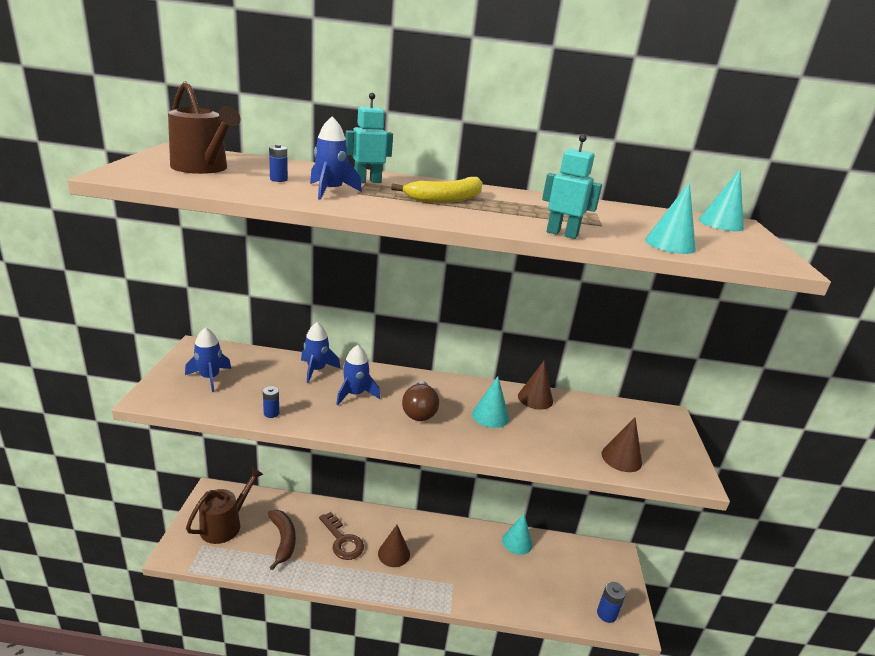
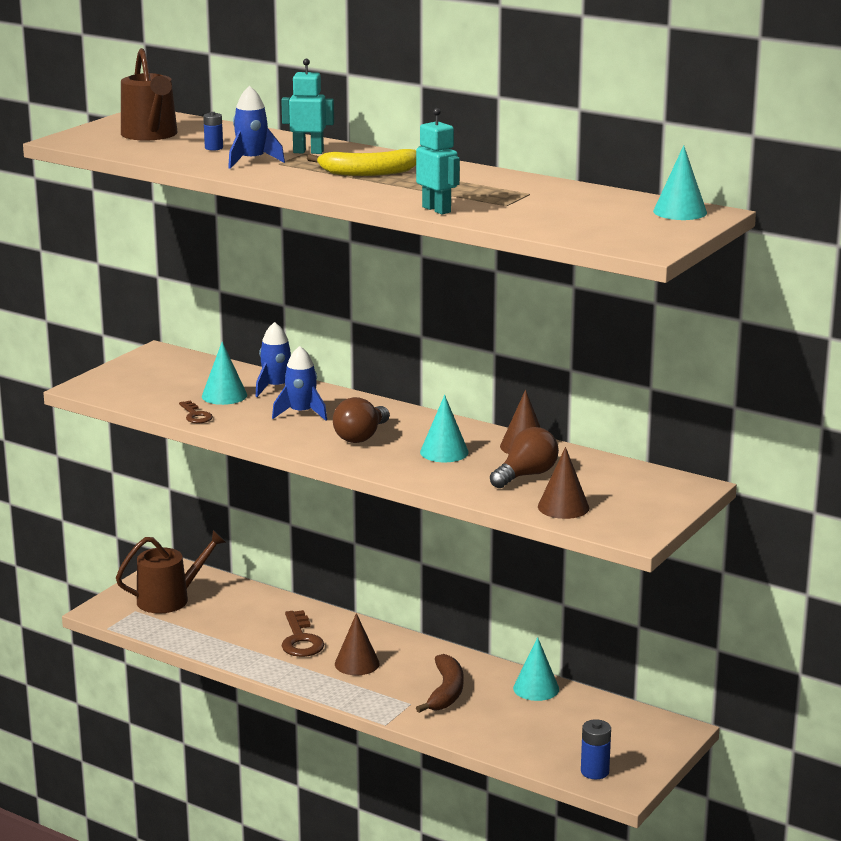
camera: 30 degrees right, 5 degrees down
blue rocket [185,327,231,392] -> none
blue battery [263,386,279,418] -> brown key [179,401,213,423]
brown banana [268,510,296,570] -> brown banana moved to [416,654,463,713]
turquoise cone [645,182,696,254] -> turquoise cone moved to [202,342,247,405]
none -> brown light bulb [490,427,559,488]

